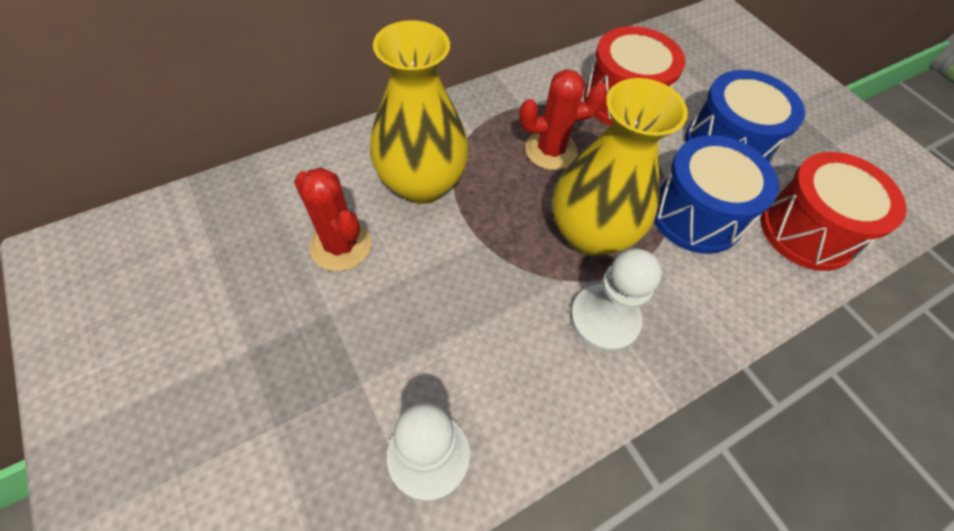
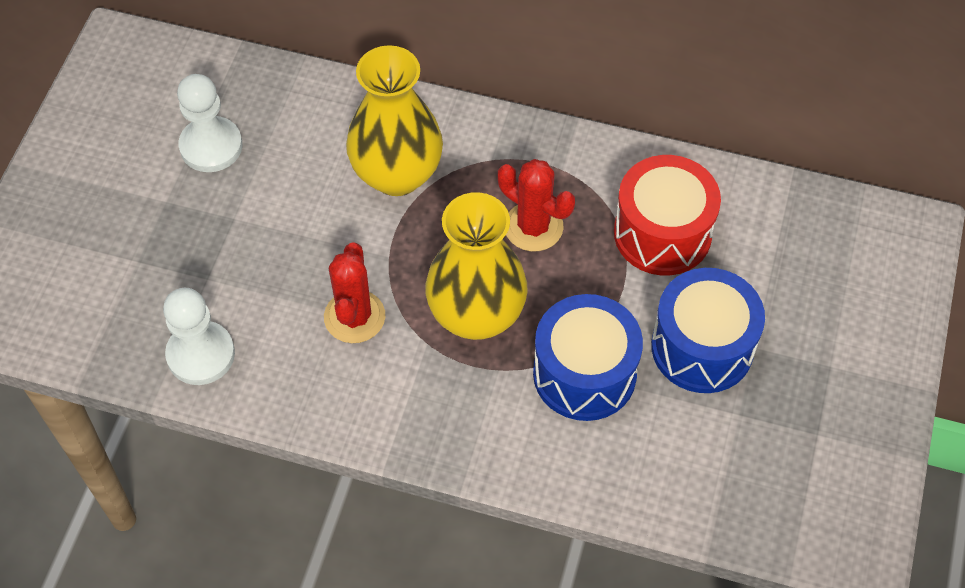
camera: 50 degrees right, 0 degrees up
red cactus [294,168,371,271] -> red cactus moved to [324,242,385,343]
white pawn [570,248,662,353] -> white pawn moved to [177,74,243,172]
red drum [760,152,906,271] -> none

